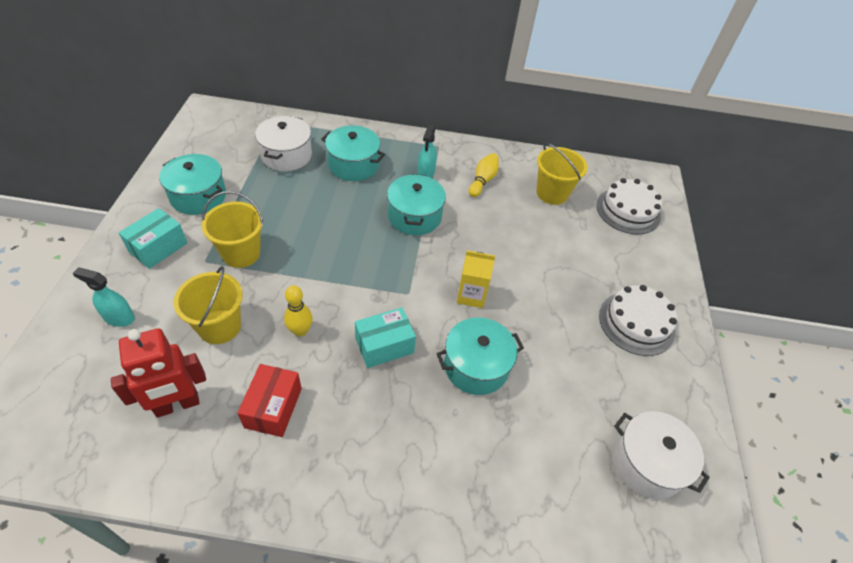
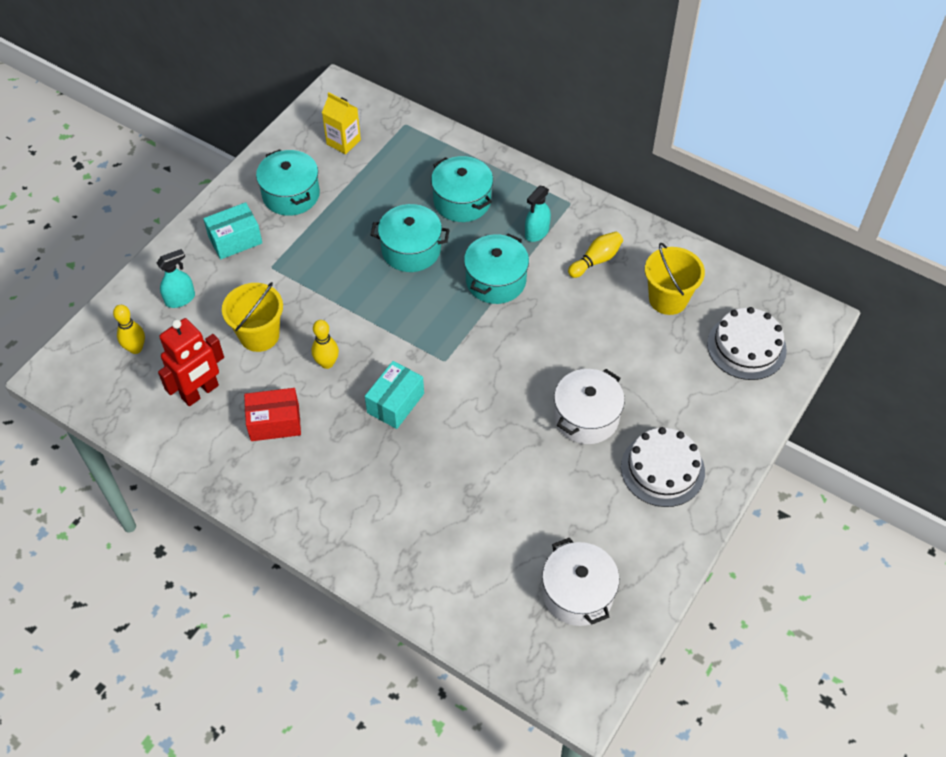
camera: 30 degrees right, 5 degrees up
turquoise spray bottle [73,268,135,327] -> turquoise spray bottle turned 105 degrees clockwise [157,249,195,308]
red robot [111,328,206,418] -> red robot turned 45 degrees counterclockwise [158,318,224,406]
yellow bucket [202,191,264,268] -> none
red box [237,364,302,437] -> red box turned 45 degrees clockwise [244,388,301,441]
white pot [255,116,312,171] -> white pot moved to [554,369,625,444]
turquoise box [355,307,416,368] -> turquoise box turned 60 degrees counterclockwise [365,361,424,429]
turquoise pot [437,317,524,395] -> turquoise pot moved to [371,204,450,272]
yellow carton [457,250,495,308] -> yellow carton moved to [322,92,361,154]
none -> yellow bowling pin [113,305,145,354]

